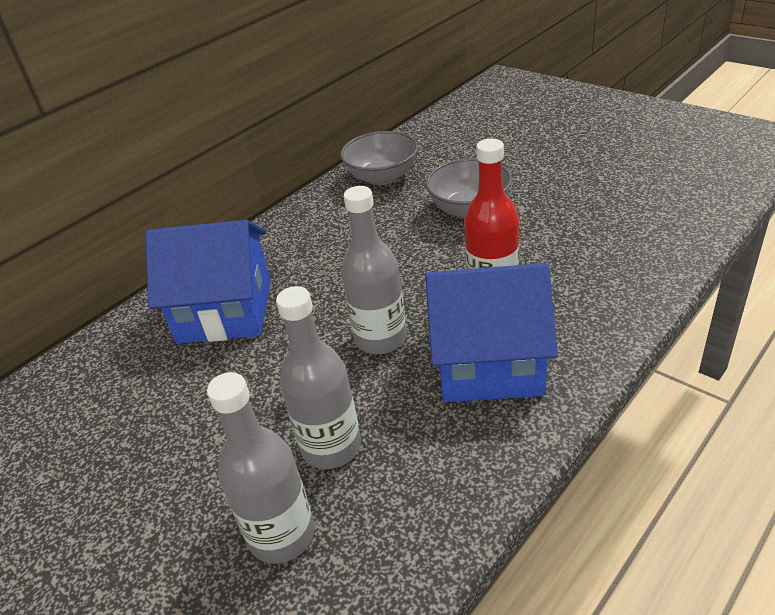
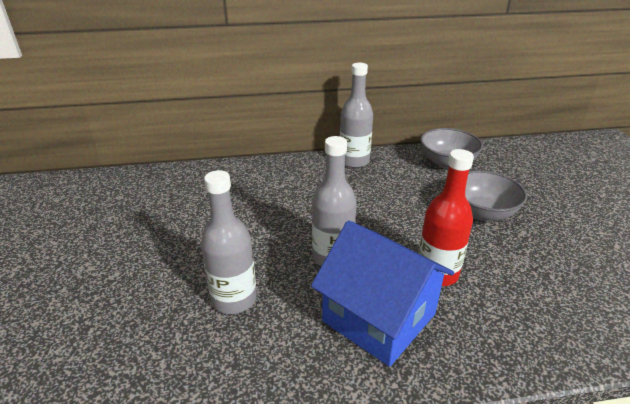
camera: 35 degrees right, 5 degrees down
blue house [145,220,271,343] -> none
grey bottle [207,372,315,564] -> grey bottle moved to [340,63,373,168]

